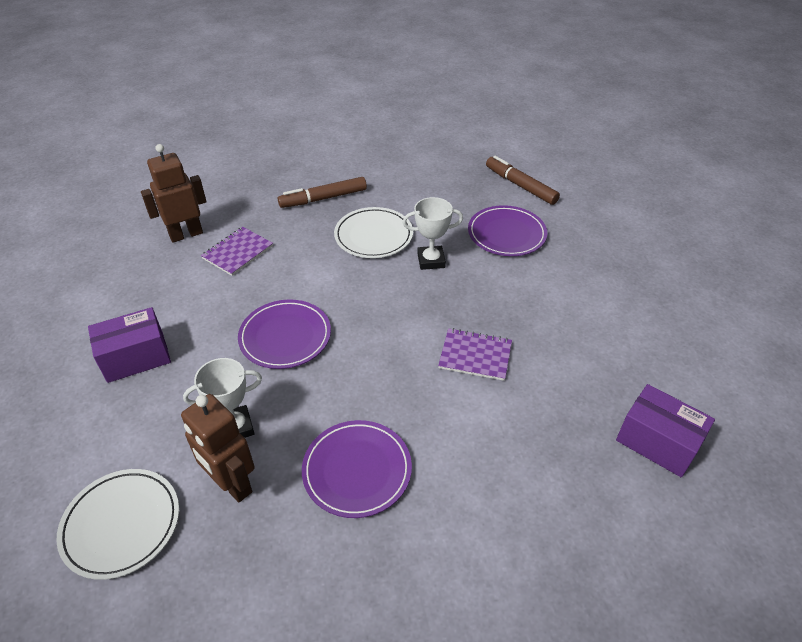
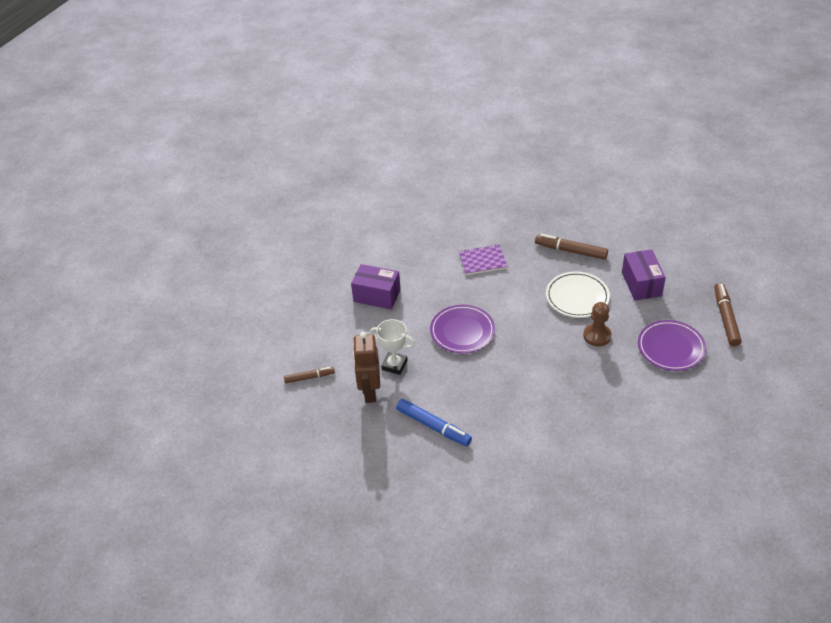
camera: 45 degrees right, 0 degrees up
white plate [56,469,179,580] -> brown marker [284,367,335,383]
brown robot [141,144,207,243] -> none
purple plate [302,420,412,518] -> blue marker [396,399,472,446]
white trophy [403,197,463,270] -> brown pawn [583,302,612,346]
purple notebook [438,328,512,381] -> none
purple box [616,384,715,477] -> purple box moved to [622,249,666,300]

